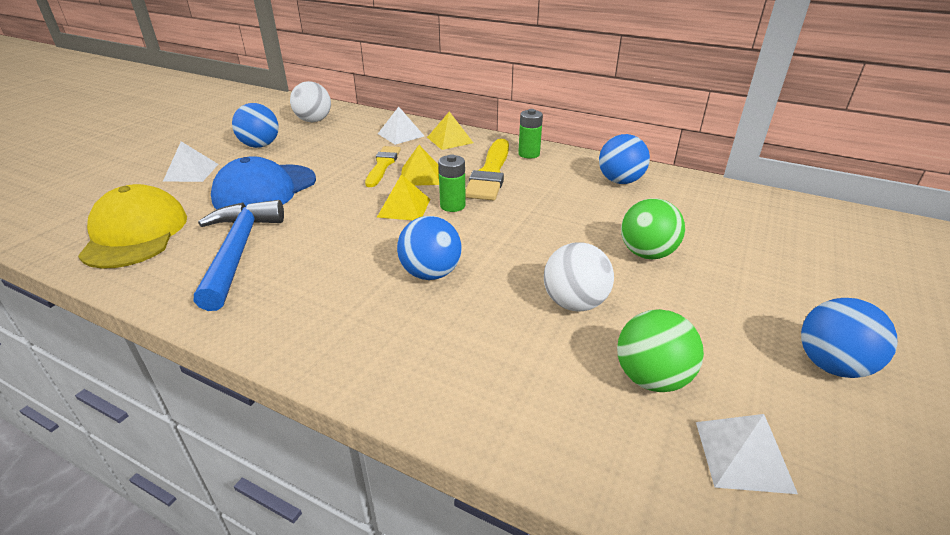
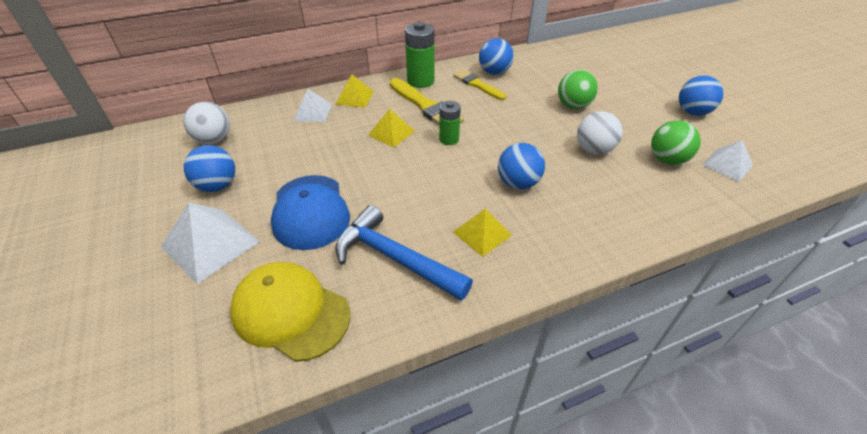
camera: 50 degrees left, 10 degrees up
white pyramid [163,141,218,182] -> white pyramid [161,202,260,284], size x1.60
yellow brush [365,146,401,187] -> yellow brush moved to [453,70,506,100]
yellow pyramid [377,174,430,220] -> yellow pyramid moved to [453,209,512,257]
green battery [518,109,543,159] -> green battery [405,22,435,88], size x1.62

